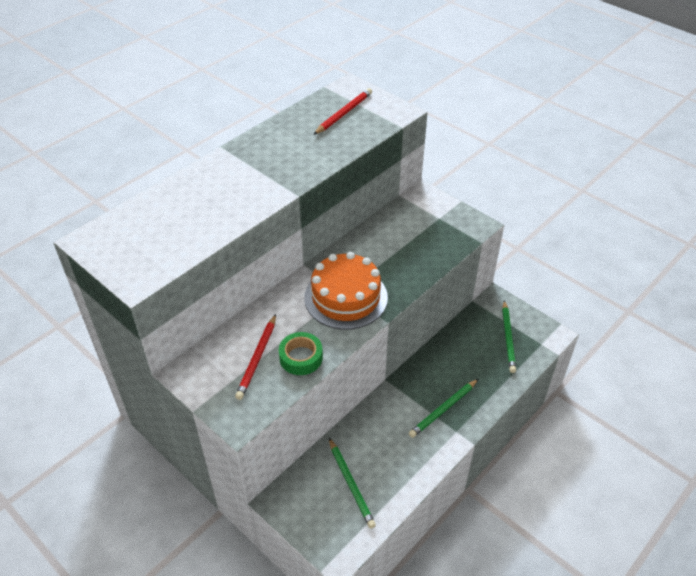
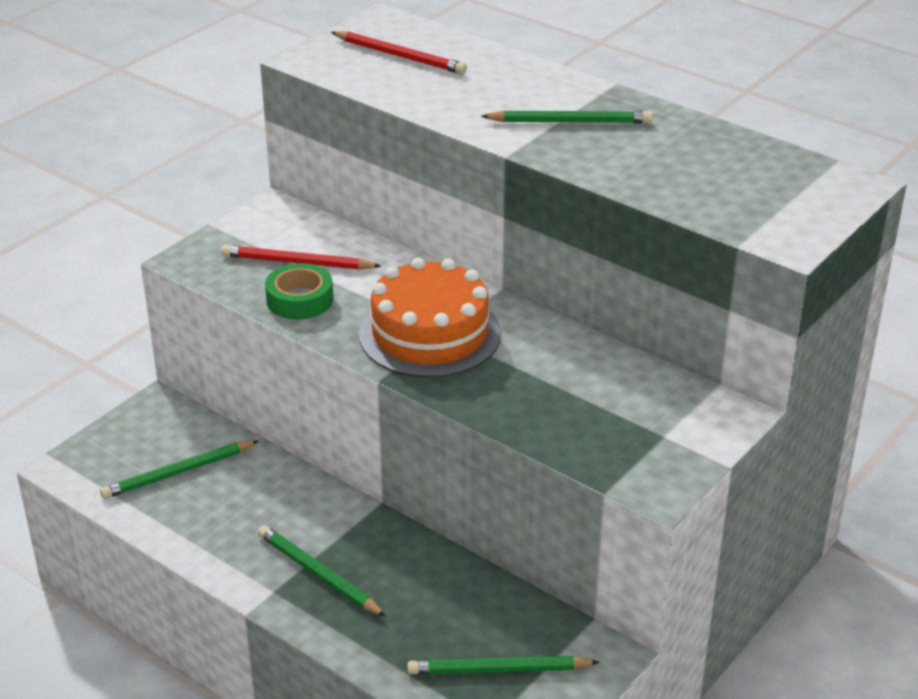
camera: 85 degrees right, 10 degrees down
red pencil [313,88,372,135] -> red pencil moved to [331,31,467,74]
none -> green pencil [481,110,653,124]

